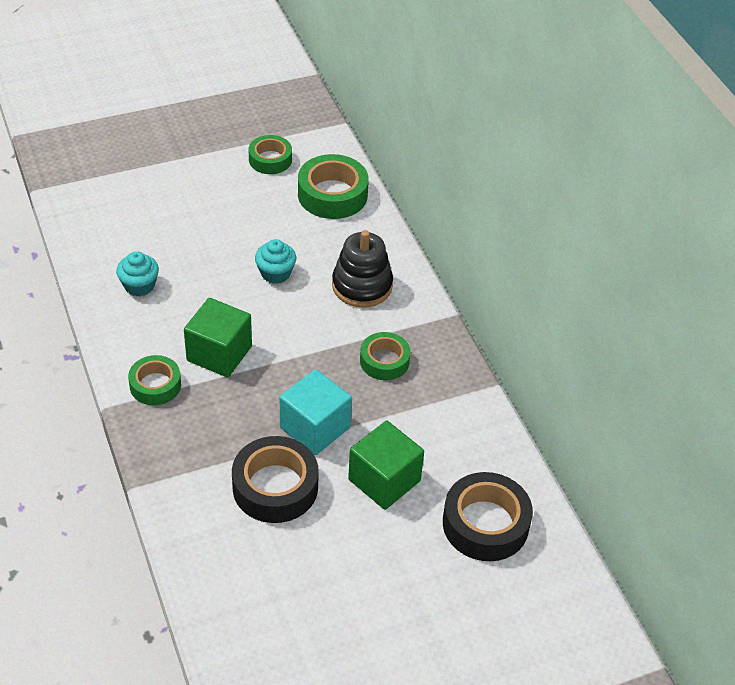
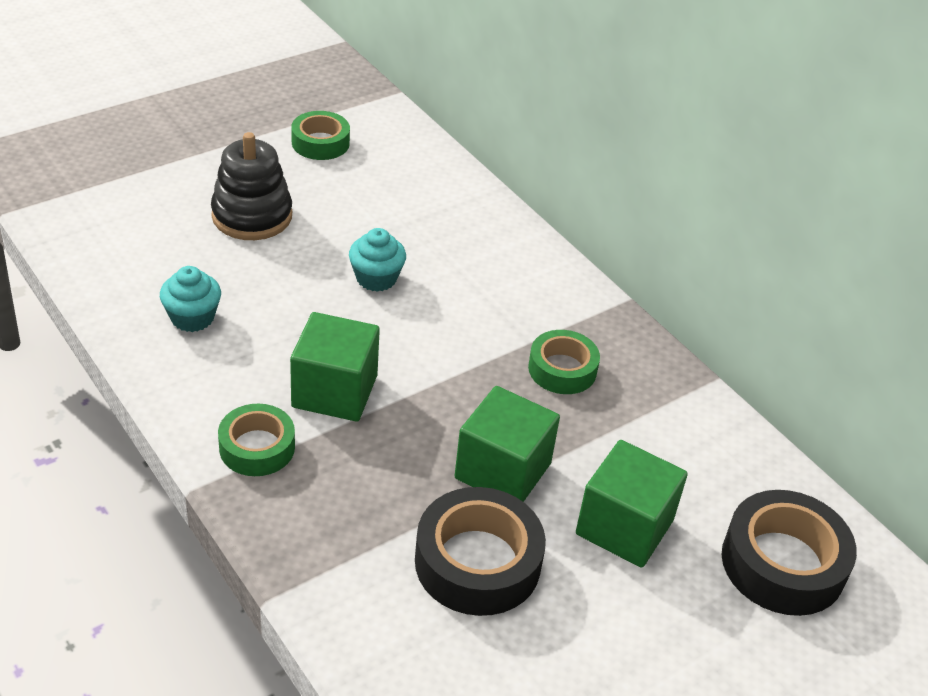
camera: 15 degrees left, 5 degrees down
turquoise cube [280,369,352,455] -> green cube [455,386,560,502]
green tape [298,154,369,219] -> none
black stacking toy [332,230,393,308] -> black stacking toy moved to [211,132,292,240]

